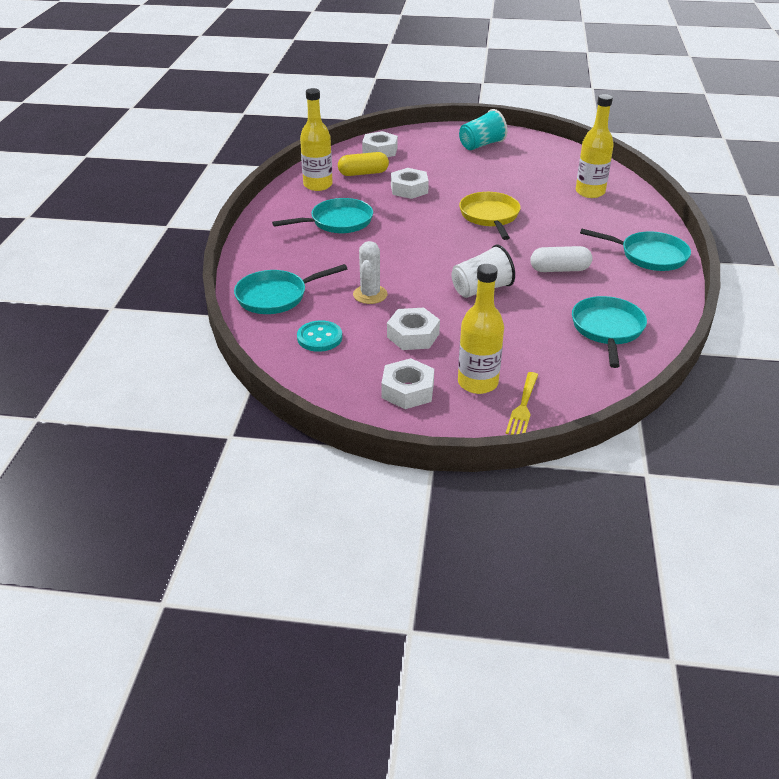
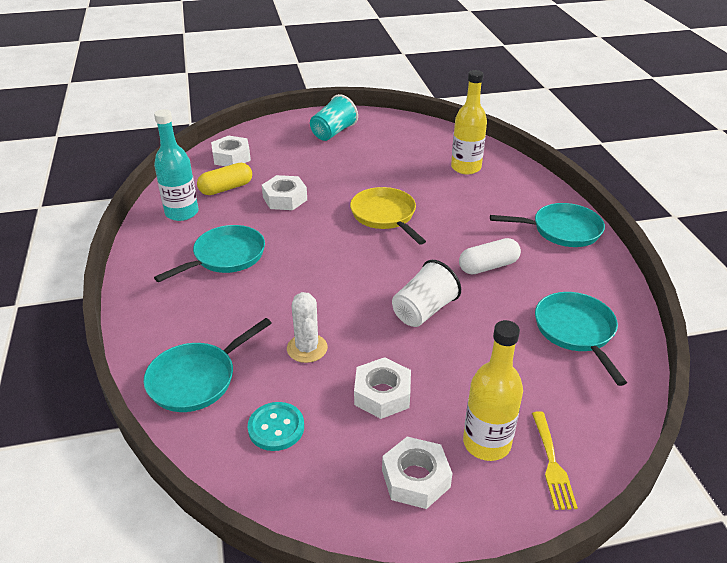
camera: 20 degrees left, 0 degrees up
yellow bottle [300,88,333,191] -> turquoise bottle [154,109,198,221]

